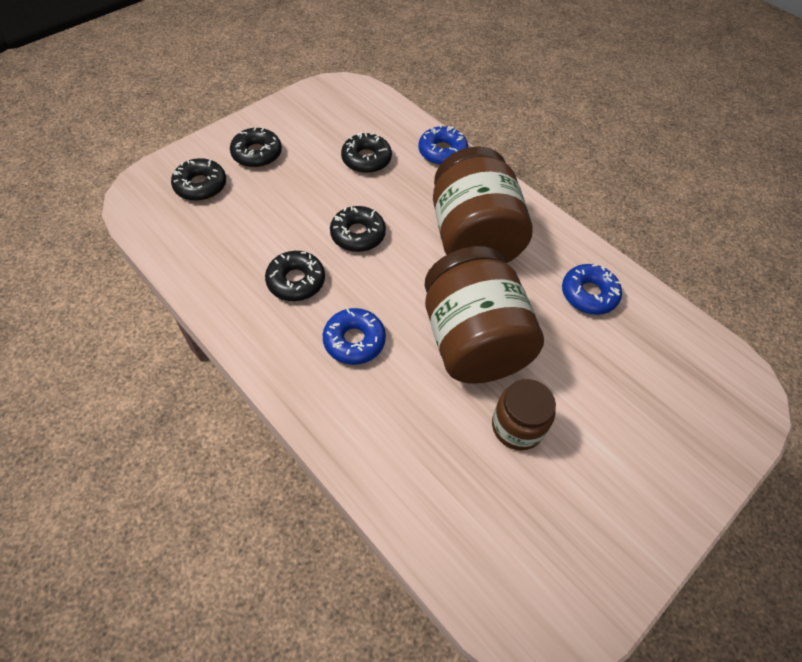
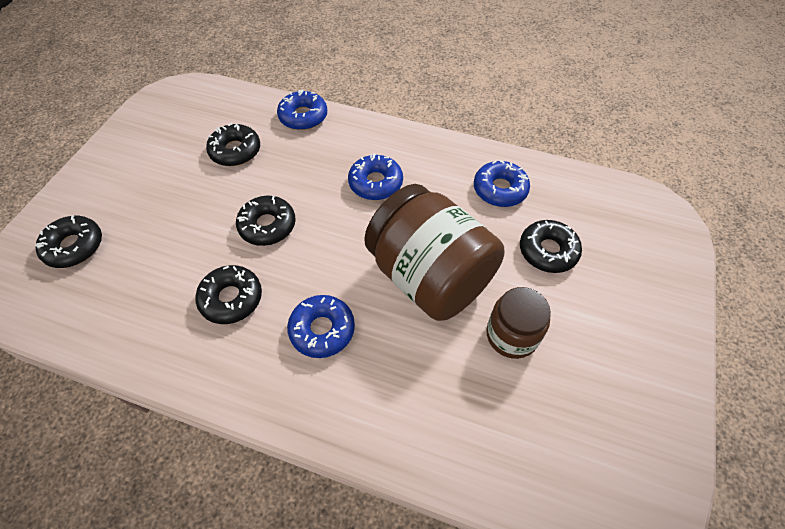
camera: 25 degrees left, 0 degrees up
black donut [230,127,282,168] -> black donut moved to [520,220,582,273]
brown jar [433,146,532,263] -> blue donut [348,153,403,200]

